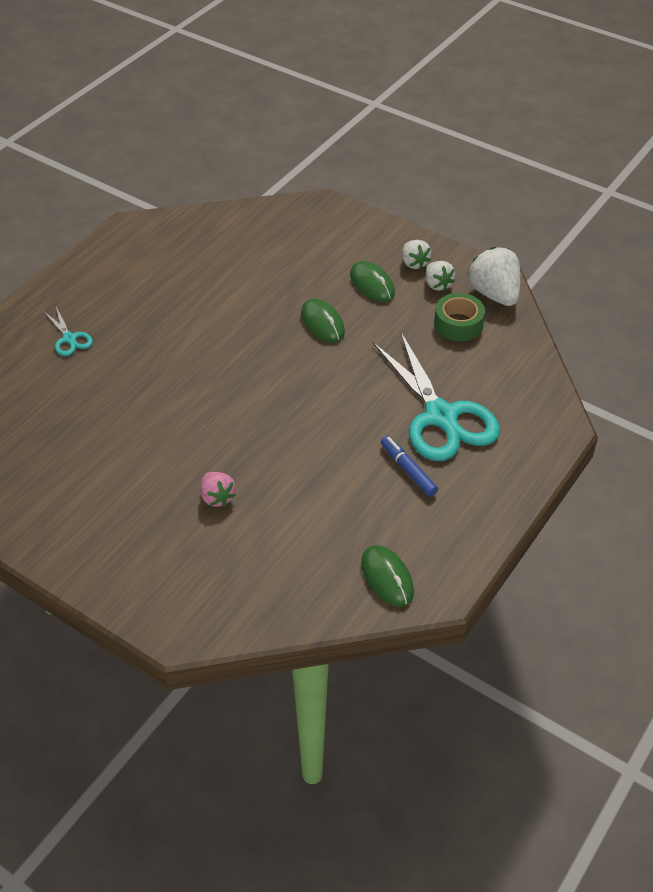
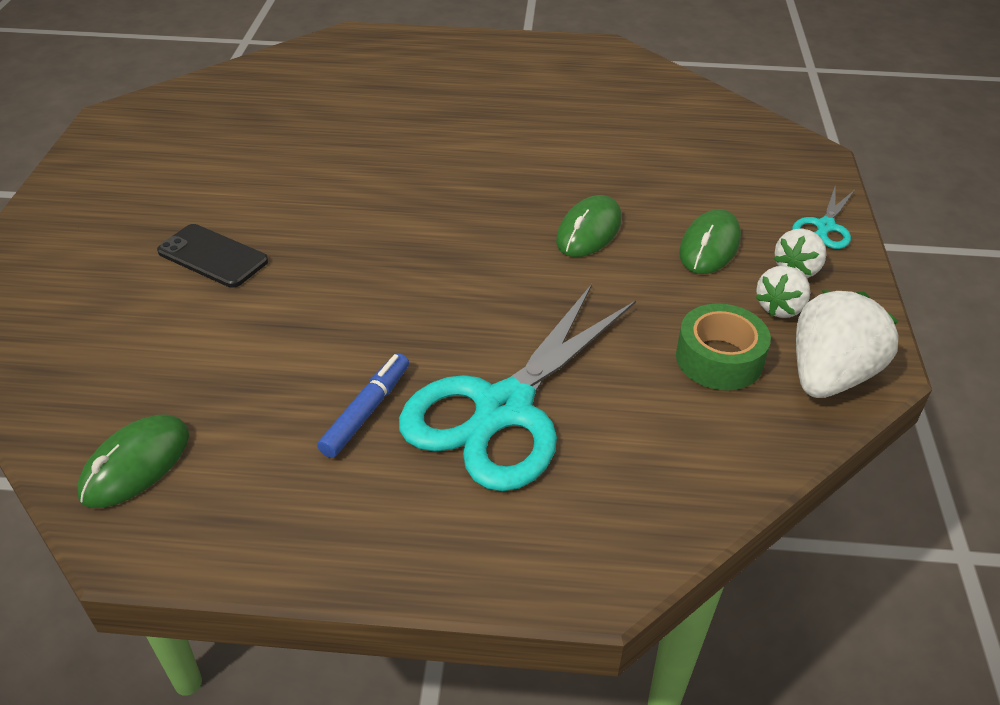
camera: 60 degrees right, 5 degrees down
turquoise scissors [44,307,93,356] -> turquoise scissors moved to [792,187,855,249]
pink strawberry [201,472,236,507] -> black phone [157,224,268,288]

